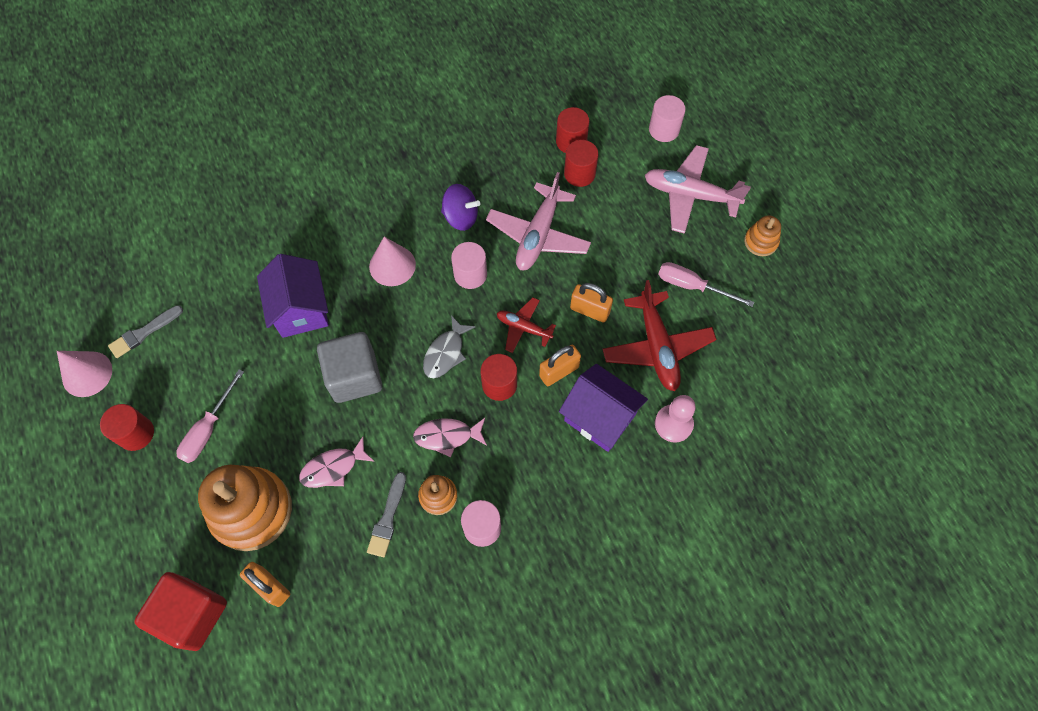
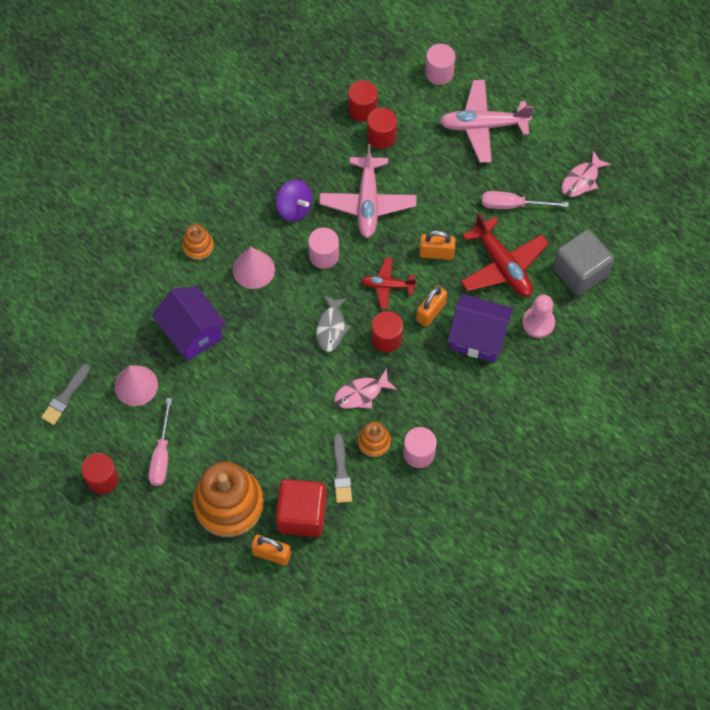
camera: 20 degrees left, 0 degrees up
pink cone [57,351,112,397] -> pink cone moved to [114,365,158,406]
red cube [134,572,227,651] -> red cube moved to [276,479,327,537]
pink fish [299,437,375,488] -> pink fish moved to [561,150,611,197]
grey cube [317,332,382,403] -> grey cube moved to [553,230,614,296]
purple spinning top [441,184,480,231] -> purple spinning top turned 45 degrees clockwise [276,180,312,222]
orange stacking toy [744,216,781,256] -> orange stacking toy moved to [182,224,214,260]

